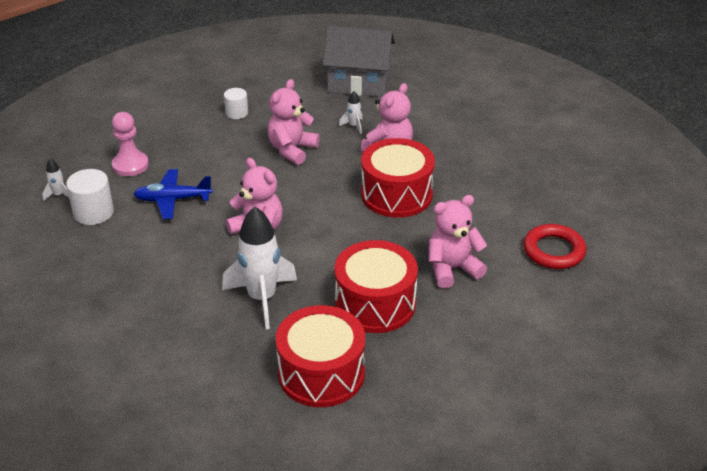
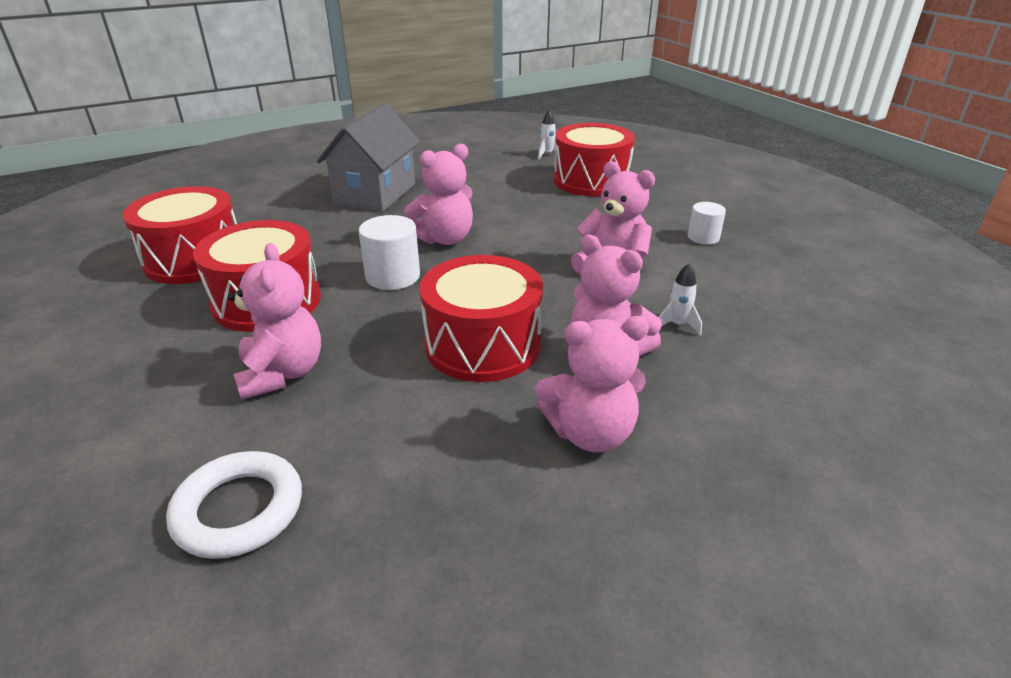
camera: 100 degrees right, 5 degrees down
white cylinder [66,169,114,225] -> white cylinder moved to [359,215,420,290]
pink pawn [112,112,149,176] -> red drum [554,123,635,197]
blue plane [134,169,213,219] -> none
white rocket [222,206,297,329] -> none
grey house [323,26,395,97] -> grey house moved to [317,103,420,212]
red ring [523,224,586,269] -> white ring [166,451,302,559]
none -> pink teddy bear [535,316,649,452]

